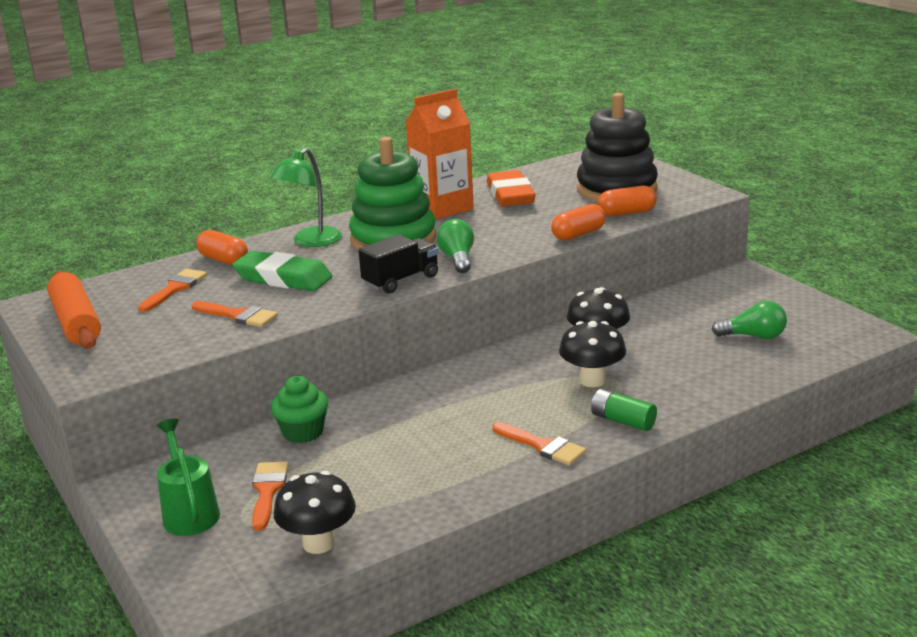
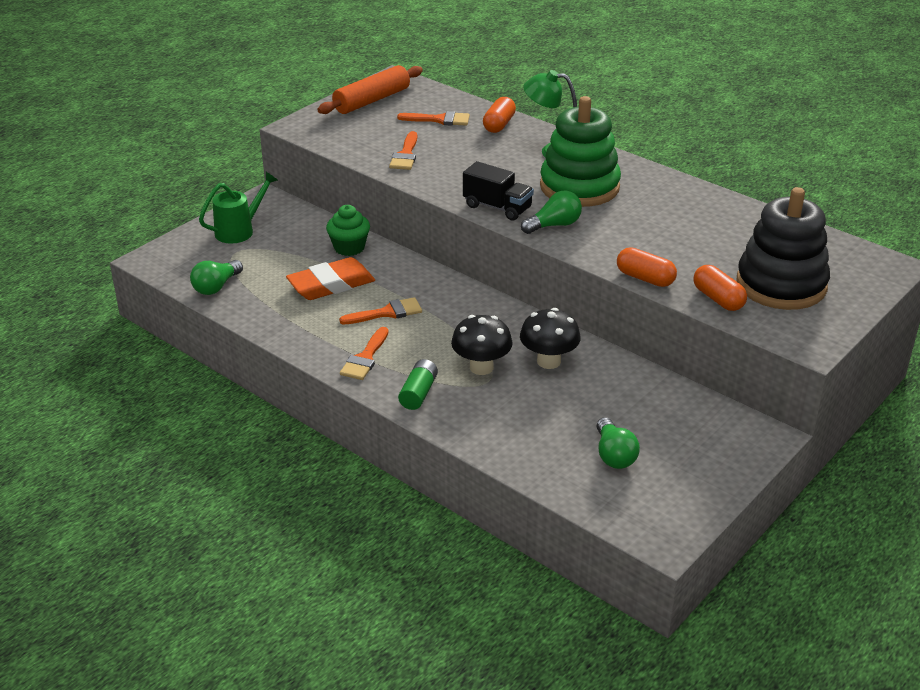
camera: 70 degrees right, 10 degrees up
green eraser [232,250,333,291] -> none
orange brush [252,461,289,531] -> orange brush moved to [339,297,422,324]
black mushroom [274,471,356,554] -> green light bulb [190,260,243,295]
orange carton [405,89,474,220] -> none
orange eraser [487,170,536,207] -> orange eraser moved to [286,257,375,300]

